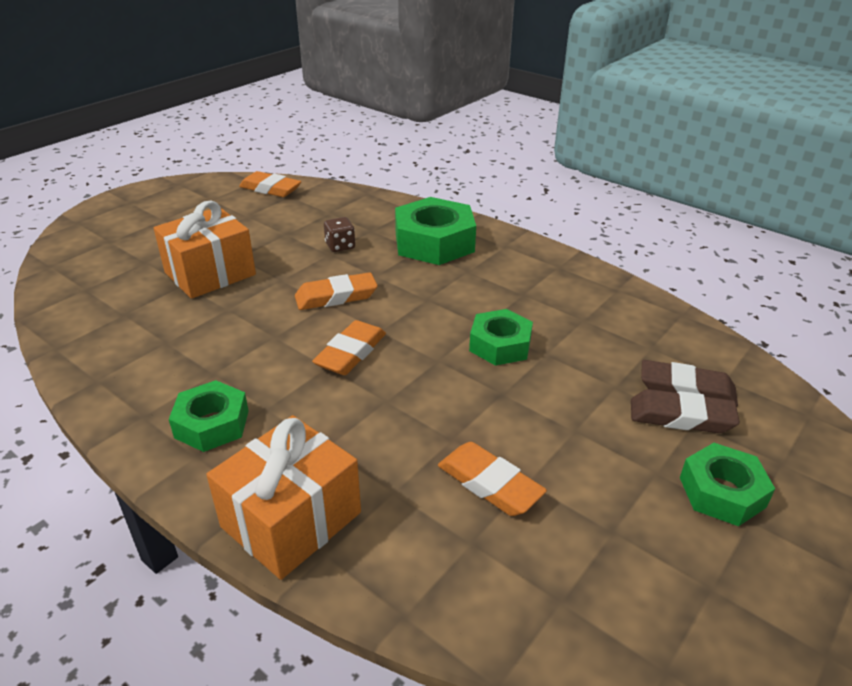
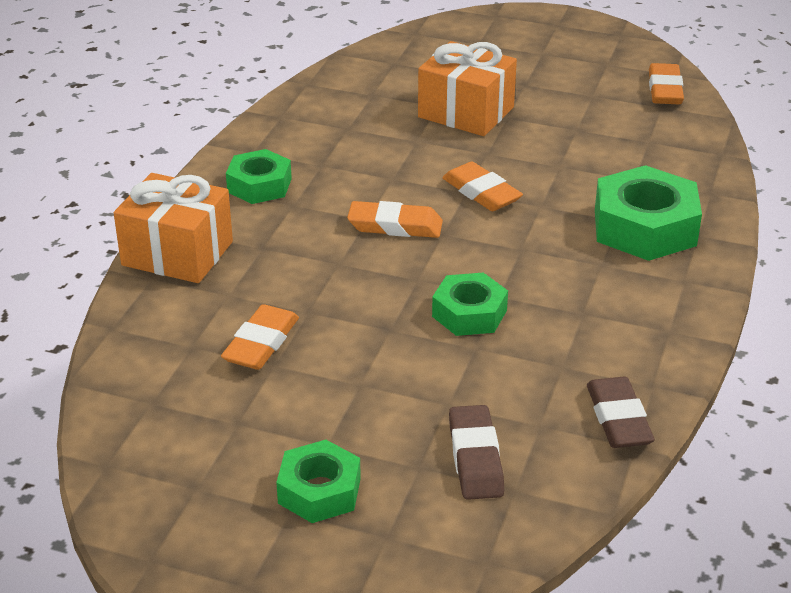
camera: 70 degrees right, 0 degrees up
brown dice [324,217,355,252] -> none
brown eraser [631,389,740,433] -> brown eraser moved to [587,377,655,448]

